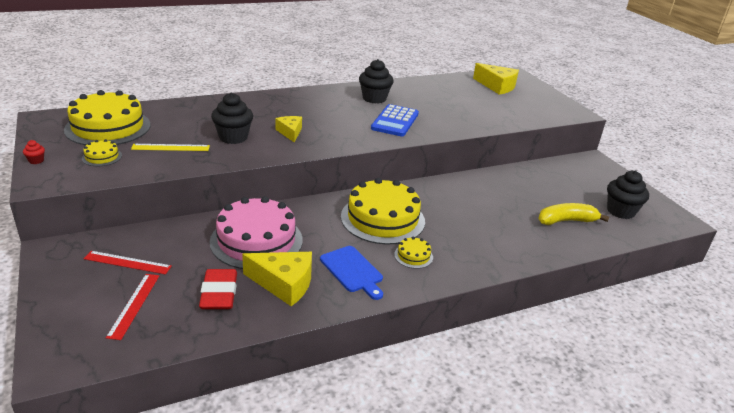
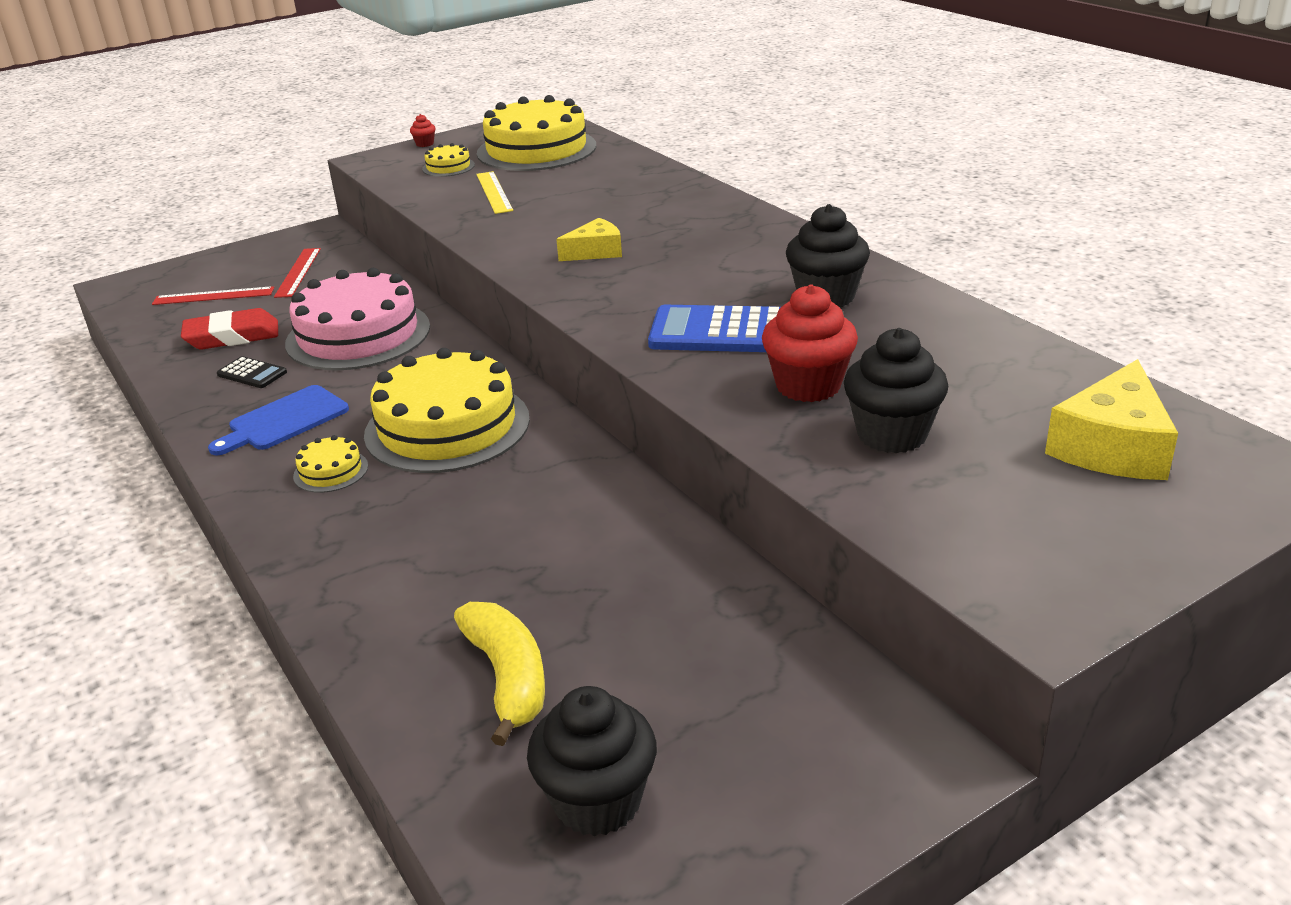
camera: 85 degrees right, 0 degrees up
black cupcake [211,93,253,144] -> black cupcake moved to [844,328,948,453]
yellow cheese [242,252,312,306] -> black calculator [217,356,287,388]
none -> red cupcake [762,284,858,402]

